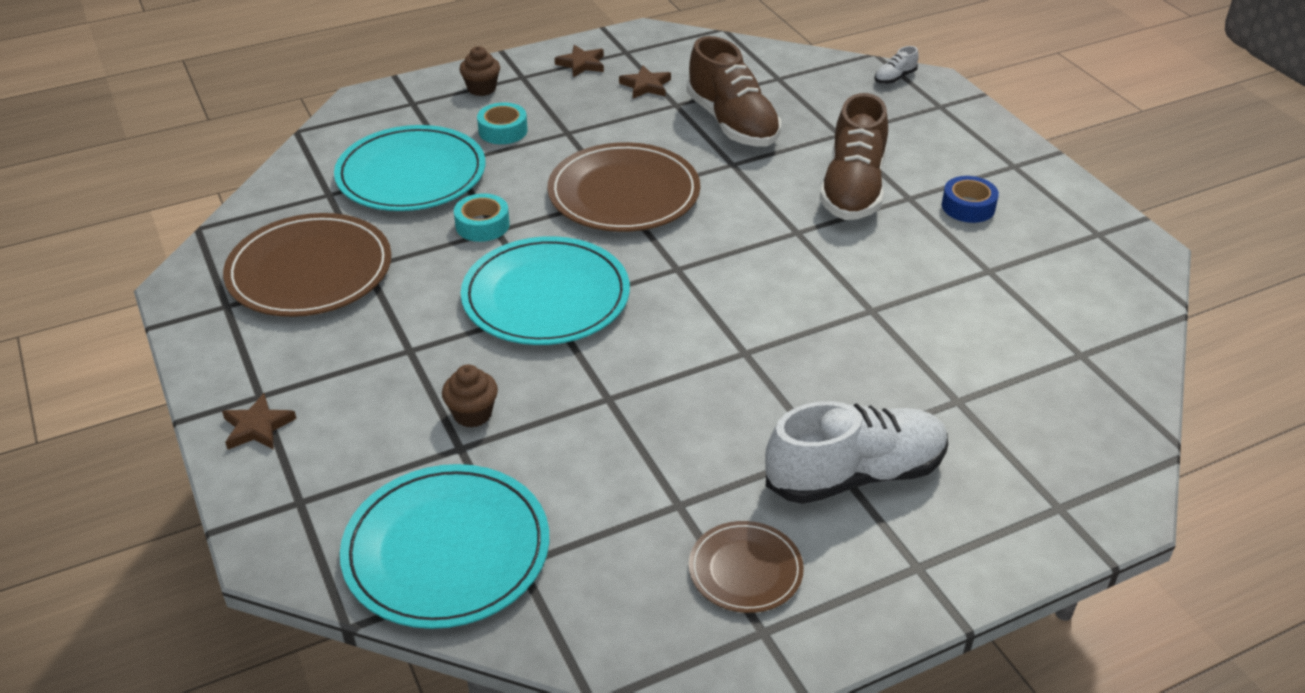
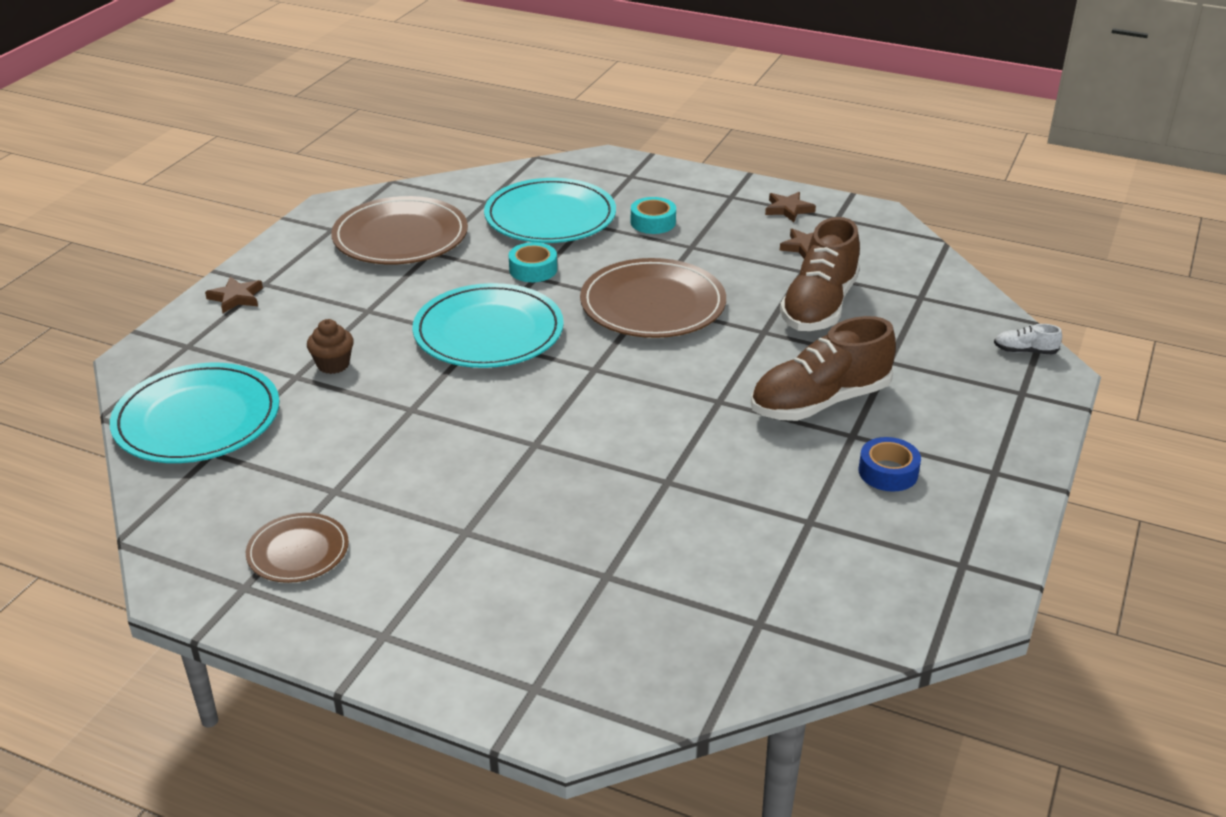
camera: 50 degrees right, 5 degrees down
brown cupcake [459,46,500,96] -> none
white shoe [765,401,948,504] -> none

